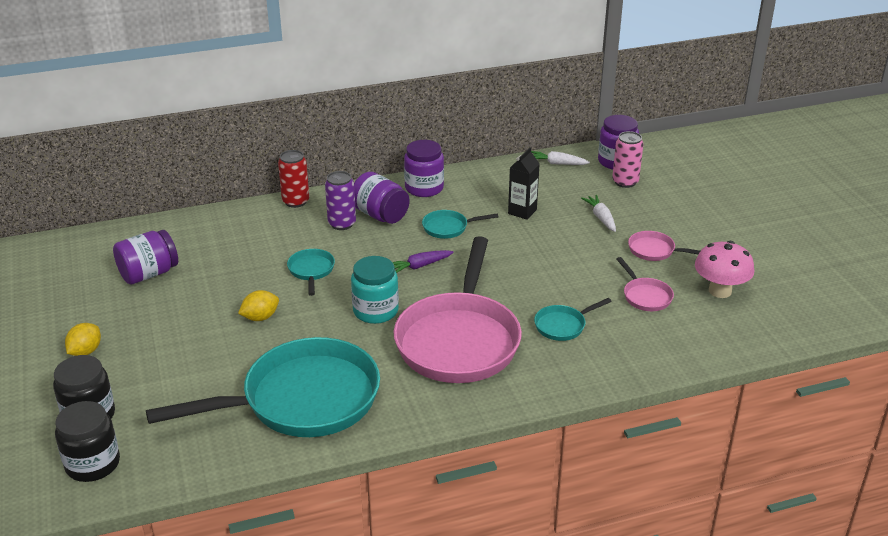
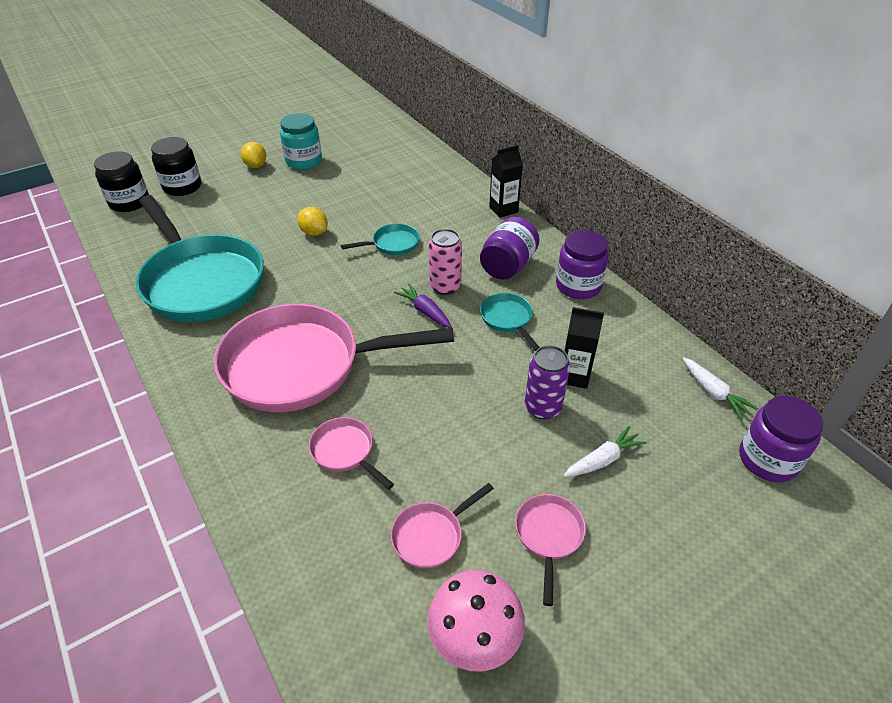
camera: 75 degrees right, 10 degrees up
yellow lemon [65,323,101,356] -> yellow lemon turned 60 degrees clockwise [241,142,266,168]
purple jar [113,230,178,285] -> none
red can [278,150,309,208] -> black carton [489,145,523,218]
purple can [325,171,356,230] -> purple can moved to [525,345,570,419]
turquoise jar [351,256,399,324] -> turquoise jar moved to [280,113,322,170]
white carrot [531,151,590,165] -> white carrot turned 150 degrees clockwise [682,357,758,419]
turquoise pan [534,298,612,341] -> pink pan [309,417,394,490]
pink can [612,131,643,188] -> pink can moved to [429,229,462,295]

